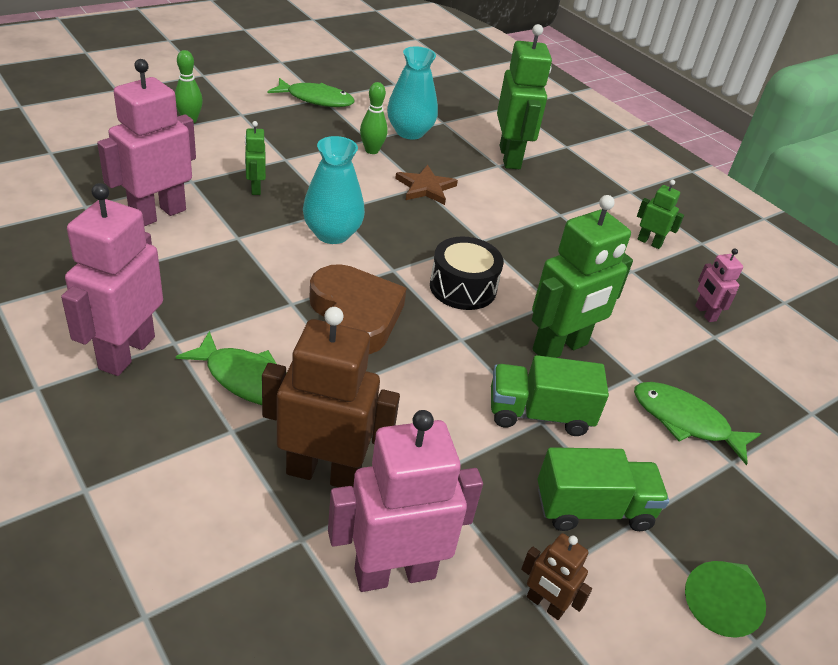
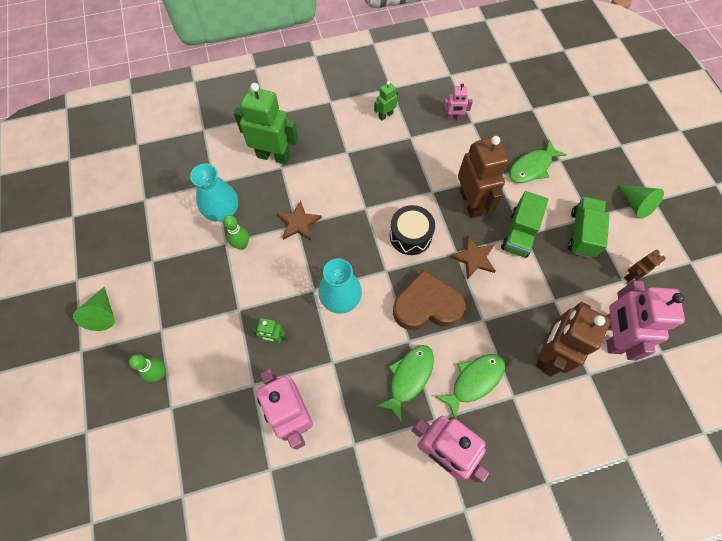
camera: 65 degrees left, 25 degrees up
green fish [268,78,354,107] -> green fish moved to [376,345,434,423]
green robot [532,195,633,358] -> brown robot [458,136,509,218]
none -> green cone [73,287,115,331]
none -> brown star [450,235,496,279]

